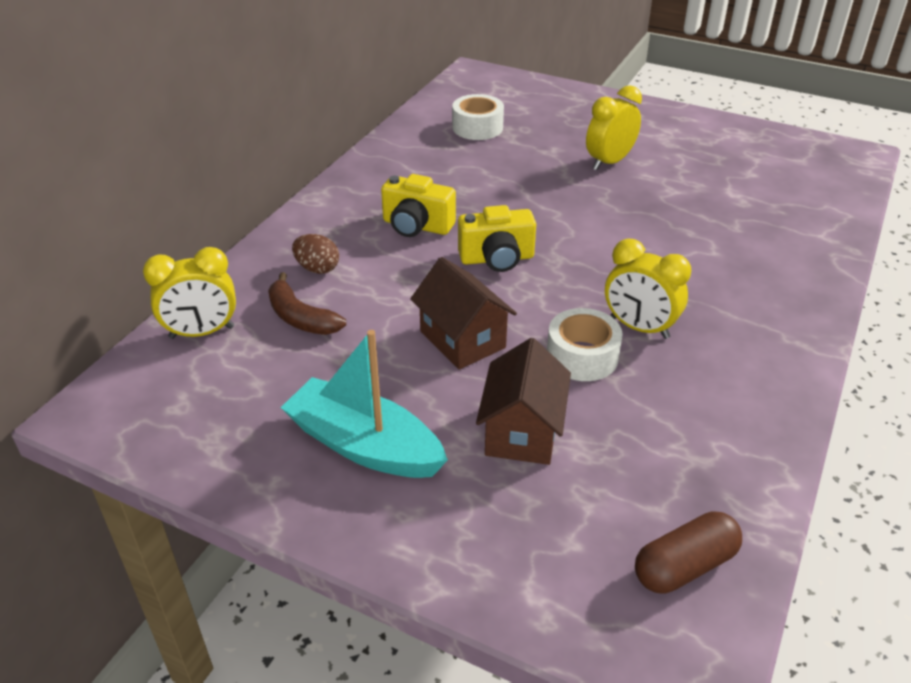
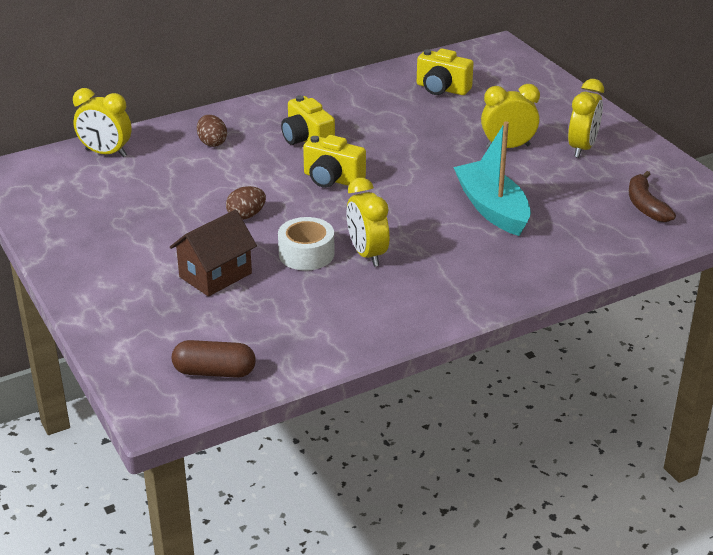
camera: 35 degrees right, 5 degrees down
brown banana [268,272,346,335] -> brown banana moved to [629,171,676,222]
turquoise boat [281,330,448,478] -> turquoise boat moved to [453,121,531,236]
brown house [410,257,517,370] -> brown egg [226,186,266,220]
white tape [452,94,504,140] -> yellow camera [417,48,474,95]
none -> yellow clock [568,79,604,158]

